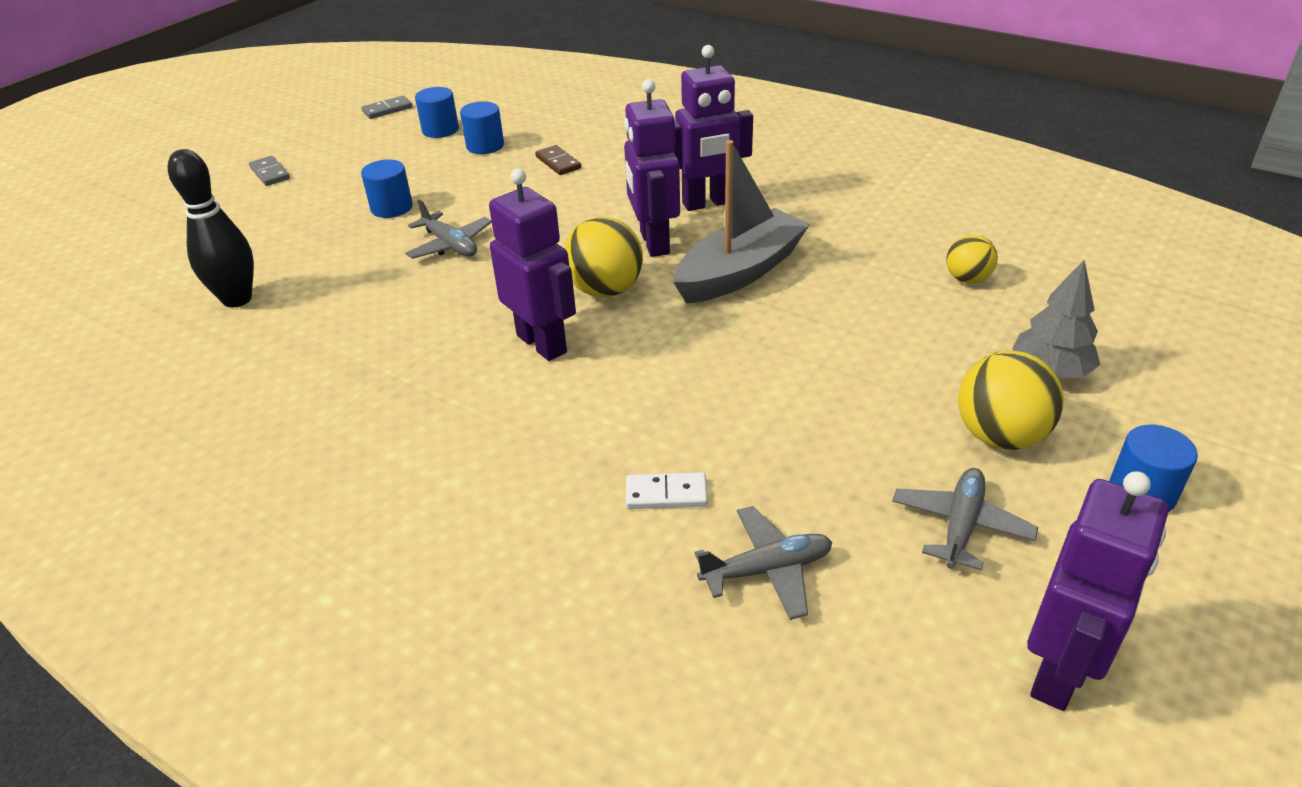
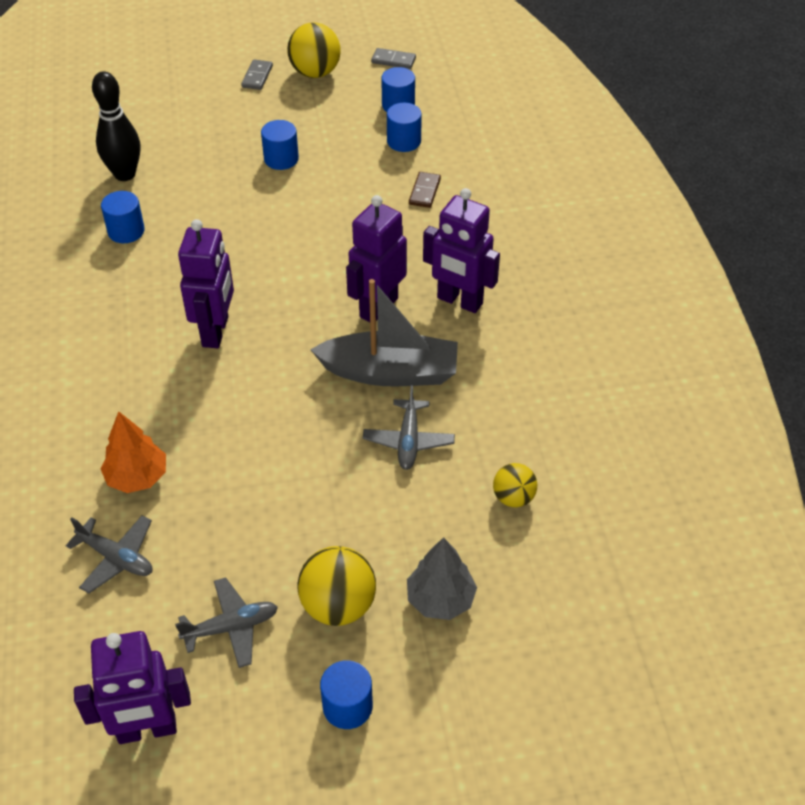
camera: 45 degrees right, 10 degrees up
grey plane [405,199,492,259] -> grey plane moved to [363,385,455,470]
yellow ball [564,217,643,297] -> yellow ball moved to [287,22,341,78]
white domino [626,472,708,509] -> orange tree [101,411,166,493]
none -> blue cylinder [101,191,145,243]

